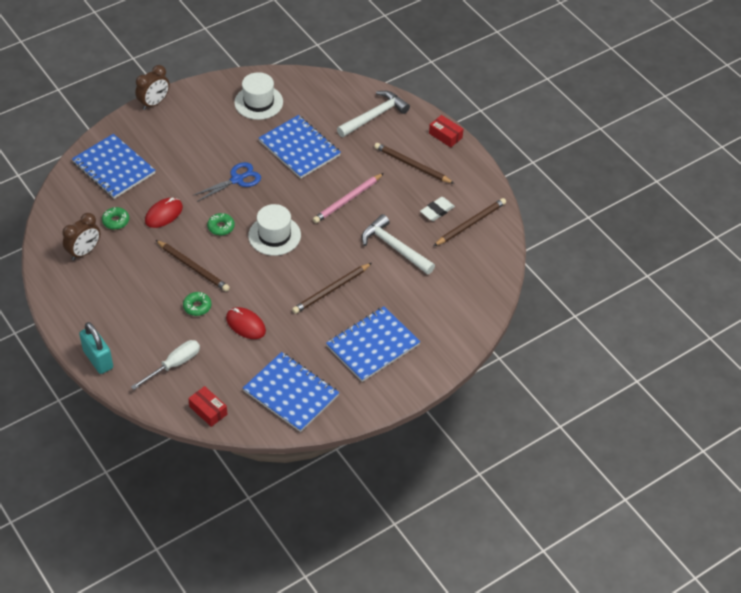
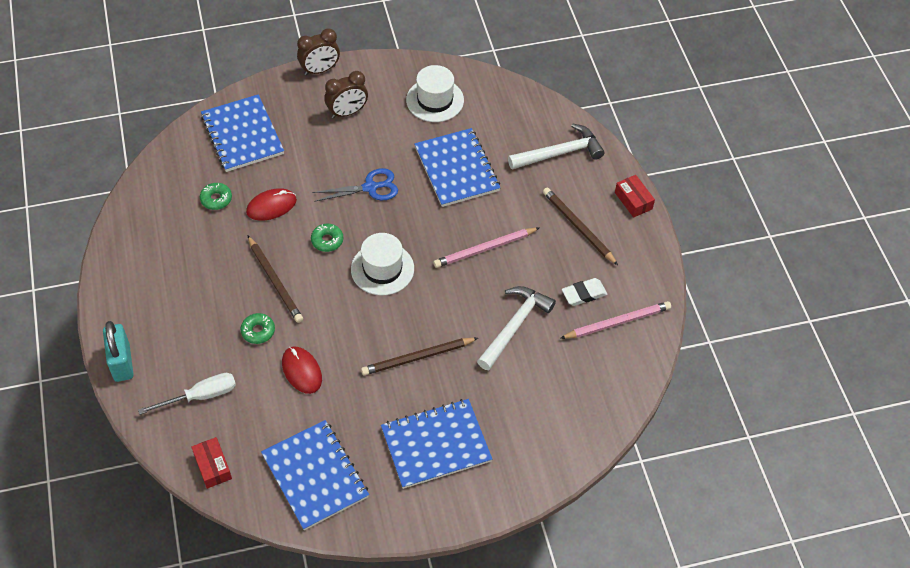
camera: 20 degrees right, 5 degrees up
brown clock [62,213,100,260] -> brown clock moved to [325,71,368,118]
white hammer [362,214,435,275] -> white hammer turned 60 degrees clockwise [477,286,556,370]
brown pencil [434,198,506,246] -> pink pencil [560,301,671,339]

